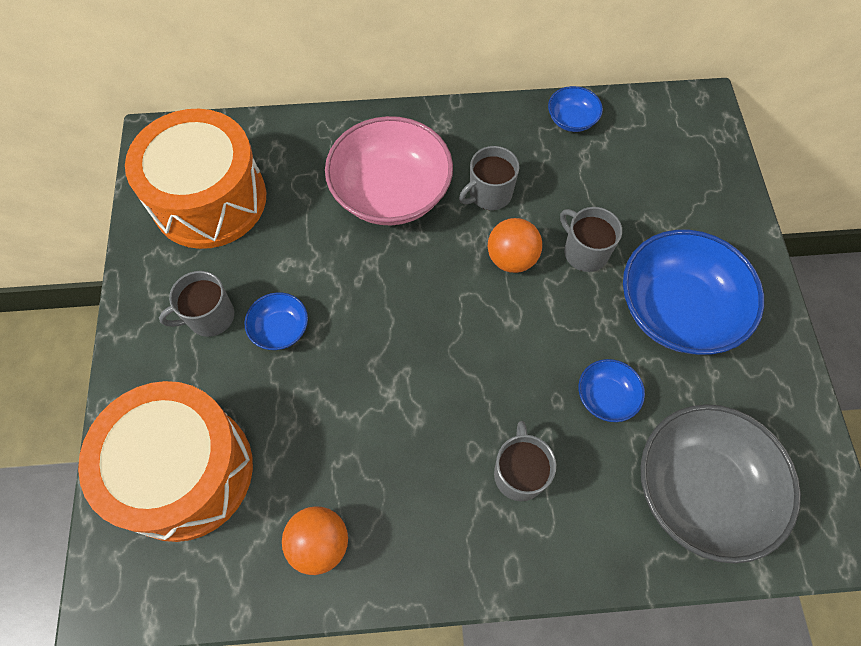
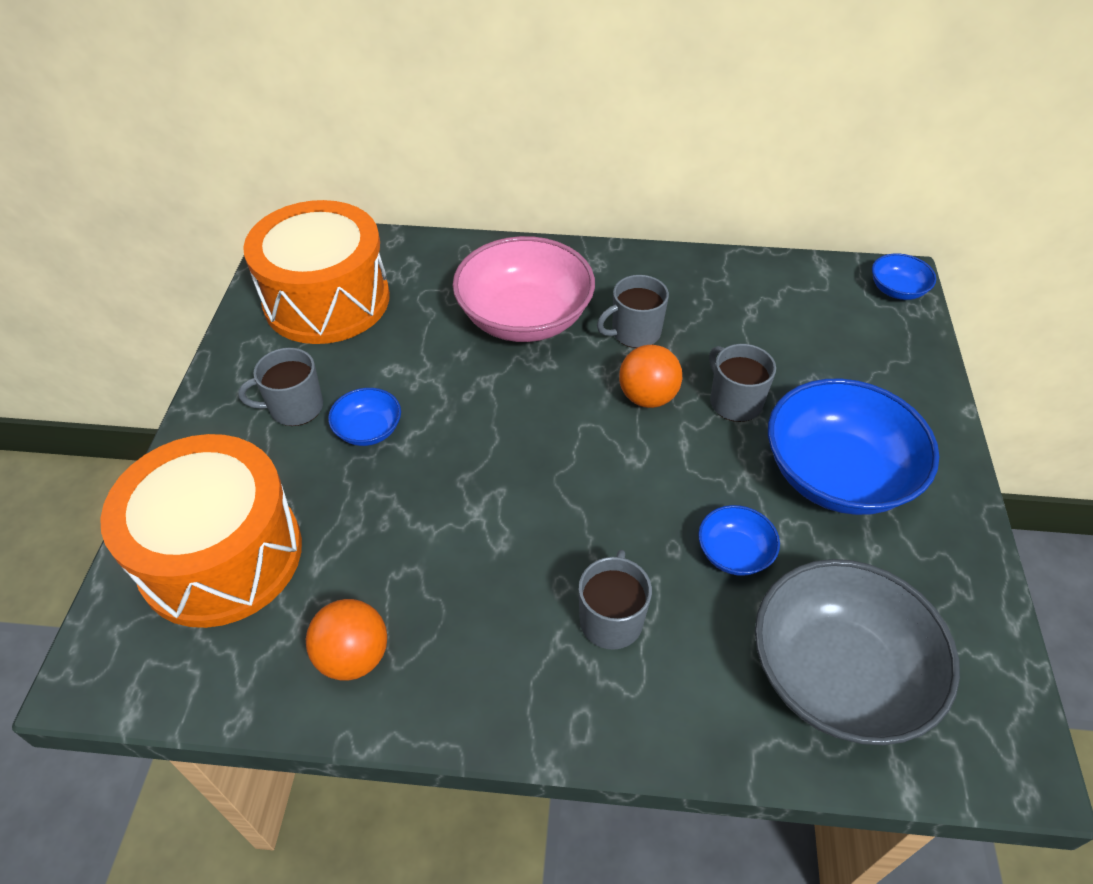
camera: 10 degrees right, 15 degrees down
blue bowl [548,86,603,132] -> blue bowl moved to [872,253,936,300]

